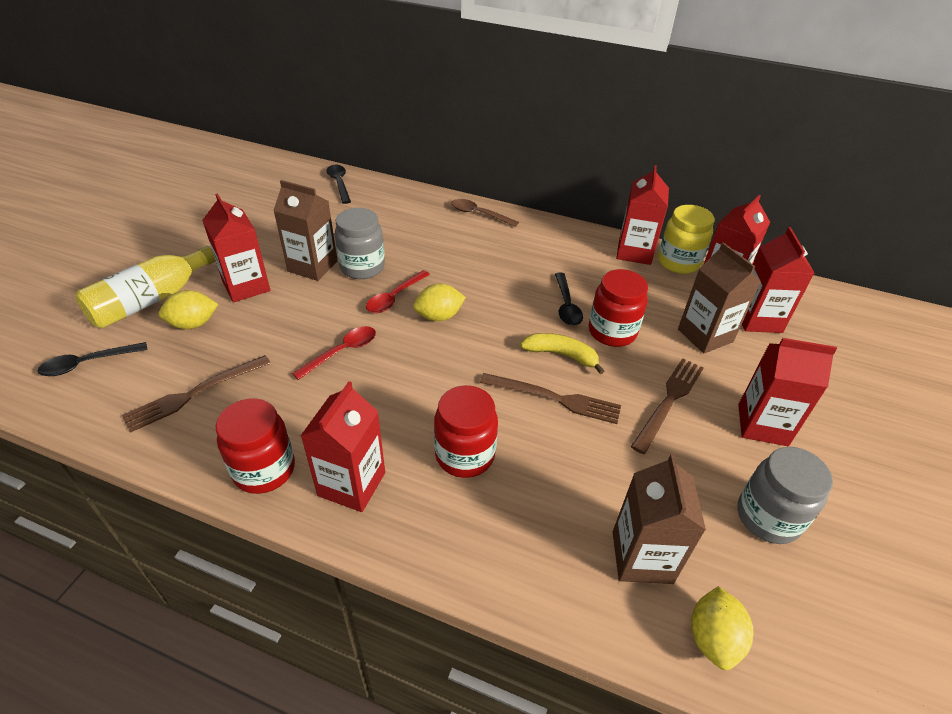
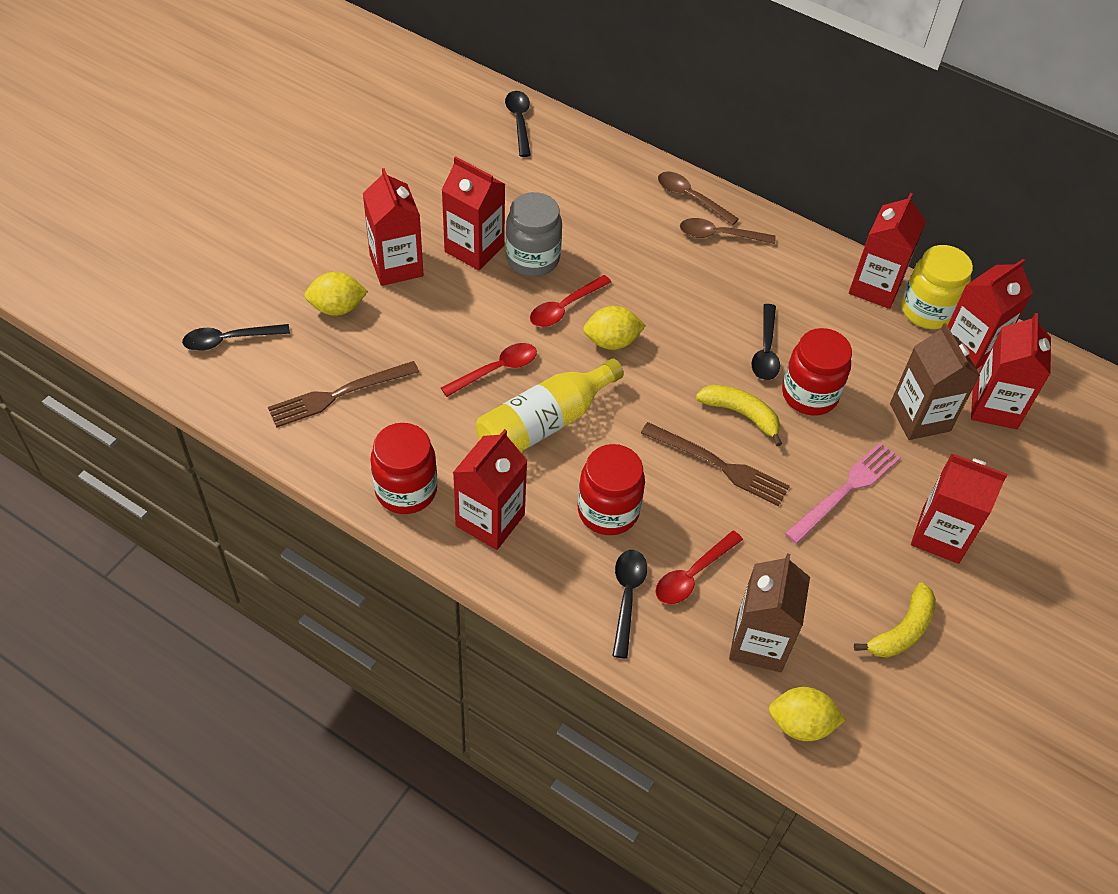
camera: 10 degrees right, 10 degrees up
yellow bottle [75,246,216,328] -> yellow bottle moved to [476,359,624,452]
brown carton [273,180,338,281] -> red carton [442,156,505,270]
brown fork [631,358,703,454] -> pink fork [785,442,901,544]
yellow lemon [691,586,753,670] -> yellow lemon turned 75 degrees clockwise [769,687,846,741]
grey jar [737,447,833,544] -> yellow banana [854,583,936,658]
none -> black spoon [612,550,647,659]
none -> red spoon [655,531,743,604]
none -> brown spoon [680,218,776,244]

